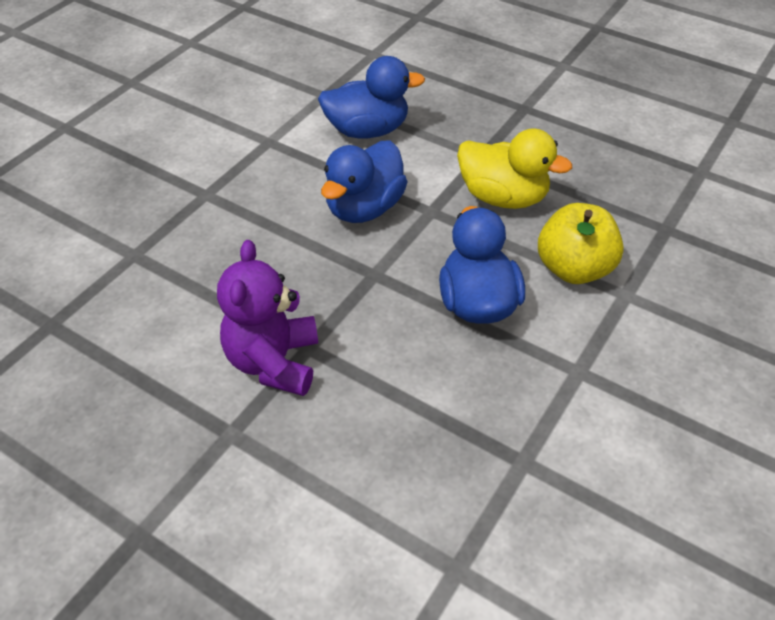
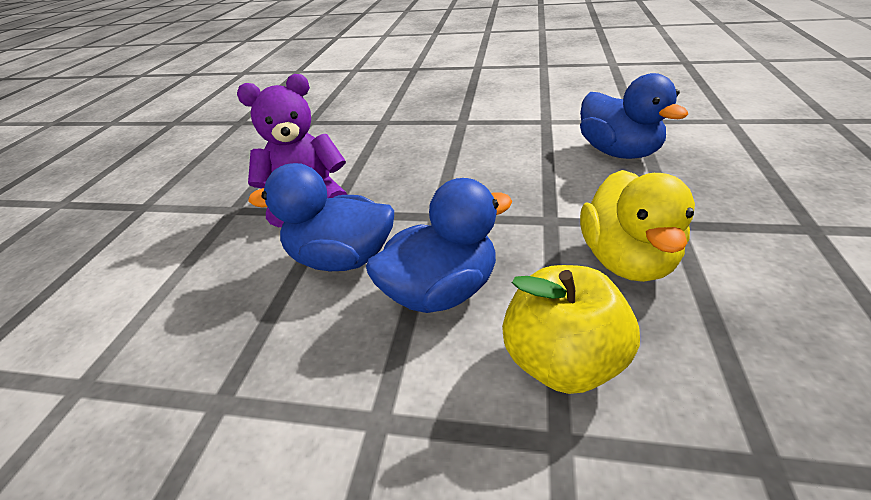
camera: 70 degrees right, 10 degrees down
blue duck [321,140,408,223] -> blue duck moved to [248,163,394,271]

